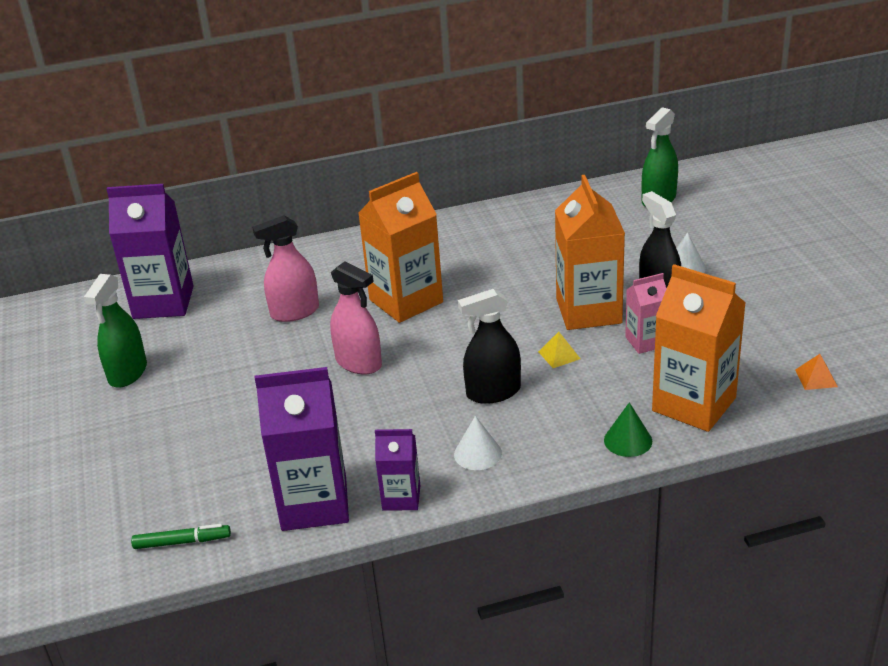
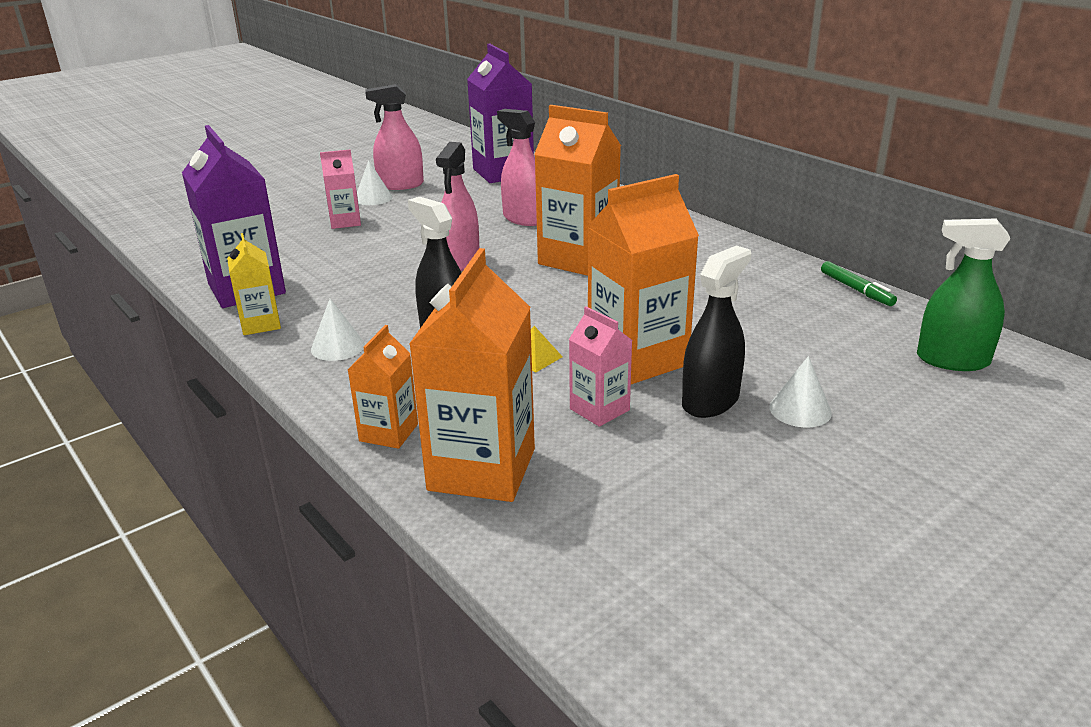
camera: 65 degrees right, 5 degrees down
green spray bottle [84,274,147,388] -> pink spray bottle [365,84,424,190]
green marker [131,524,231,549] -> green marker moved to [821,261,897,306]
purple carton [375,429,420,511] -> yellow carton [227,233,281,335]
green cone [604,402,652,457] -> orange carton [348,325,418,449]
orange pyramid [795,354,838,390] -> none
none -> pink carton [320,149,361,229]
none -> white cone [357,160,393,205]

